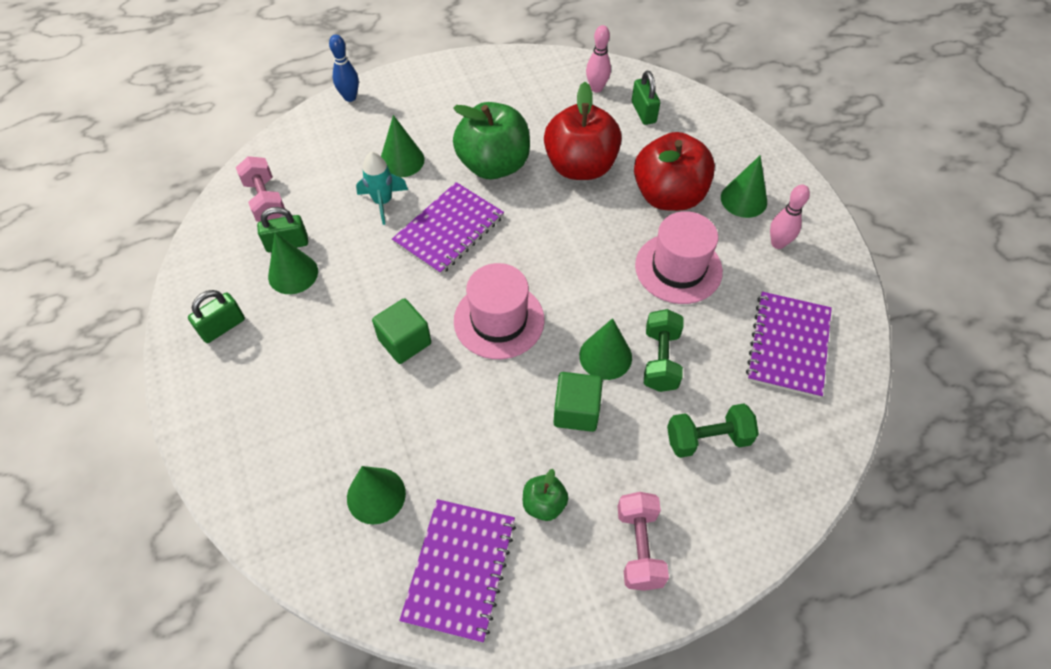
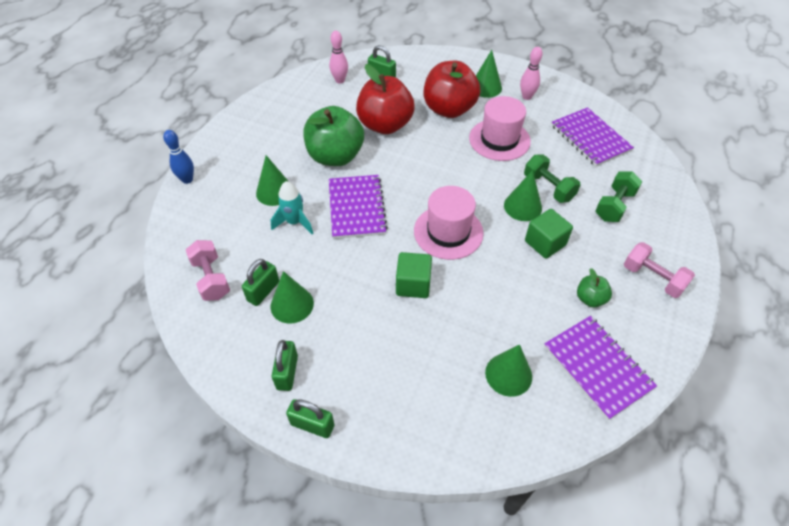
camera: 45 degrees left, 5 degrees down
pink dumbbell [236,156,285,222] -> pink dumbbell turned 45 degrees clockwise [186,240,230,301]
none -> green padlock [286,399,334,438]

